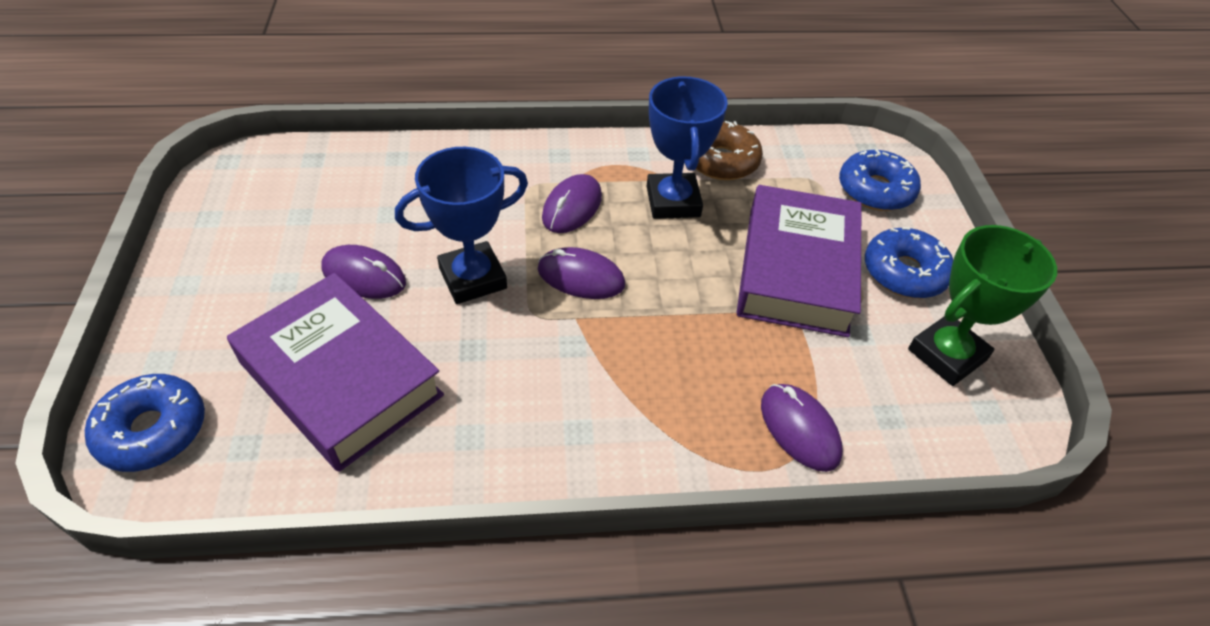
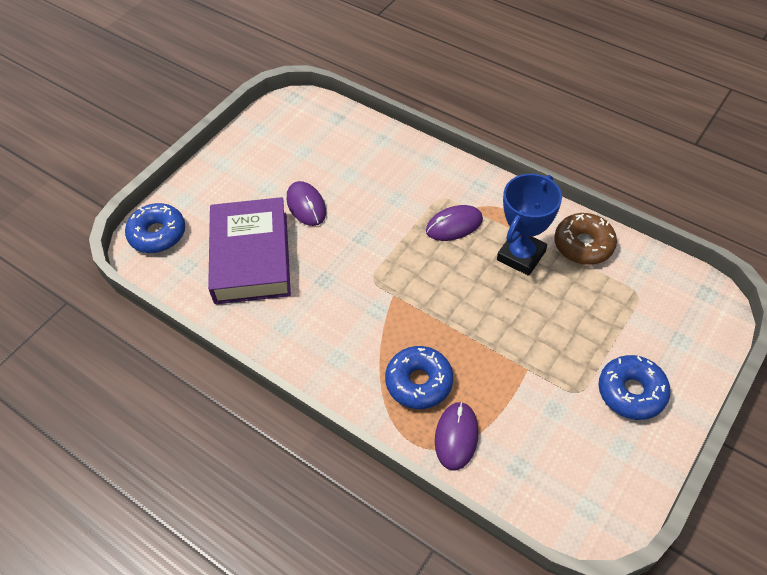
camera: 45 degrees right, 5 degrees up
blue trophy [395,147,528,304] -> none
purple mouse [538,247,625,299] -> none
purple book [737,185,862,337] -> none
blue donut [839,149,921,211] -> blue donut moved to [385,346,453,409]
green trophy [908,225,1057,386] -> none

